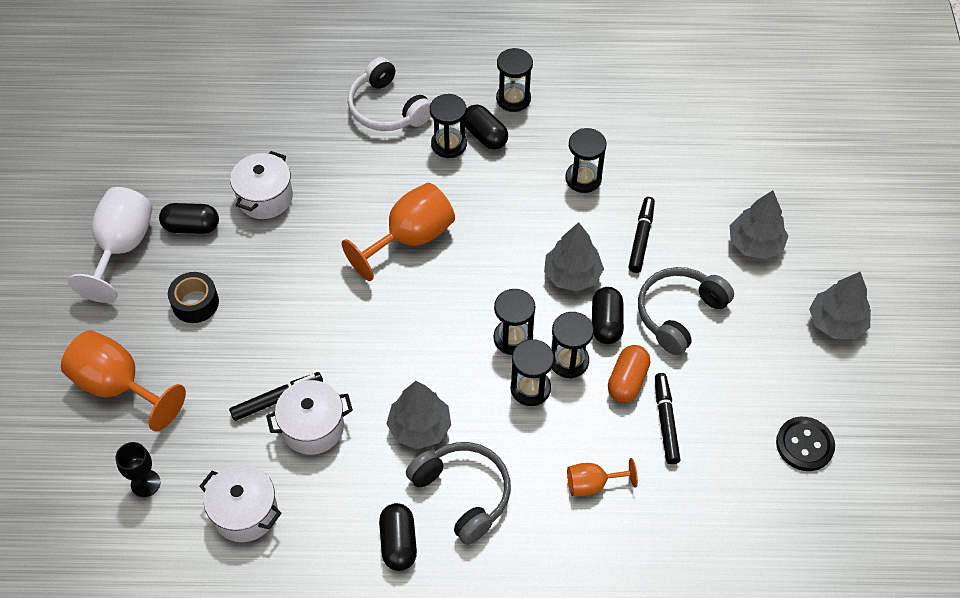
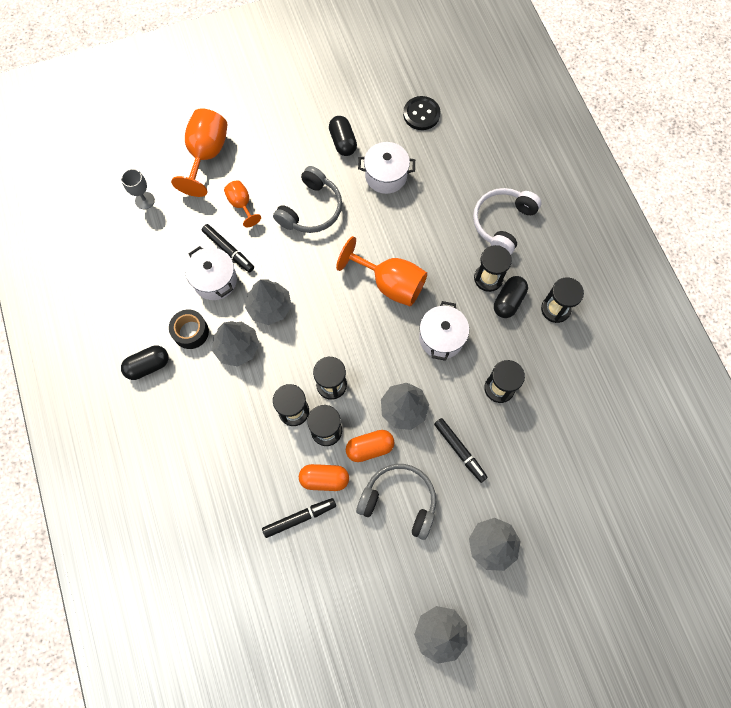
camera: 70 degrees right, 15 degrees up
white goblet [68,187,153,303] -> none
black goblet [115,442,161,497] -> grey goblet [121,169,155,209]
black tape [168,272,219,323] -> black tape moved to [169,310,209,349]
white pot [199,464,282,542] -> white pot moved to [419,301,469,361]
grey headphones [406,442,511,545] -> grey headphones moved to [273,166,342,233]
orange goblet [567,458,638,496] -> orange goblet moved to [224,180,261,227]
black capsule [592,287,624,344] -> orange capsule [346,430,395,462]
black marker [628,197,655,273] -> black marker turned 60 degrees clockwise [434,418,488,483]
black button [776,417,835,471] -> black button moved to [403,96,441,130]
none -> grey tree [245,280,292,325]

